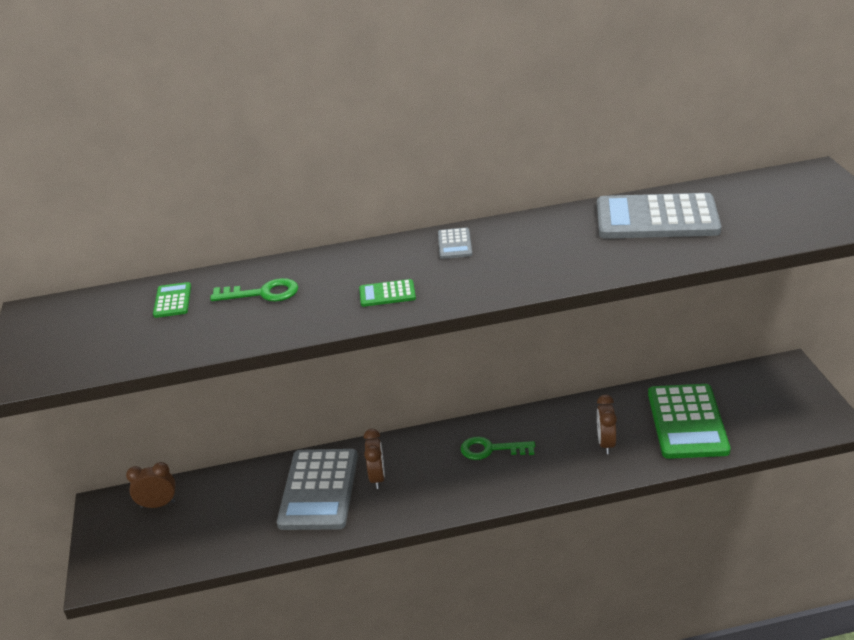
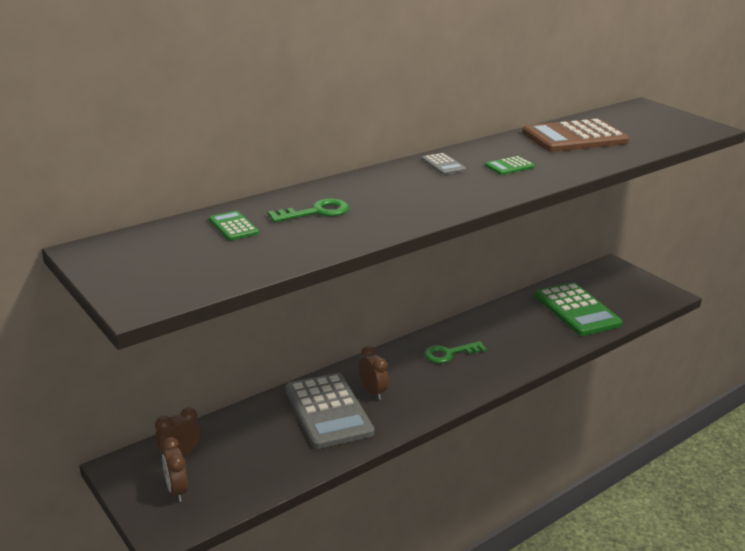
camera: 30 degrees left, 5 degrees down
green calculator [359,279,416,307] -> green calculator moved to [485,156,535,175]
grey calculator [597,193,721,239] -> brown calculator [522,119,630,152]
brown clock [597,395,617,454] -> brown clock moved to [161,437,188,502]

